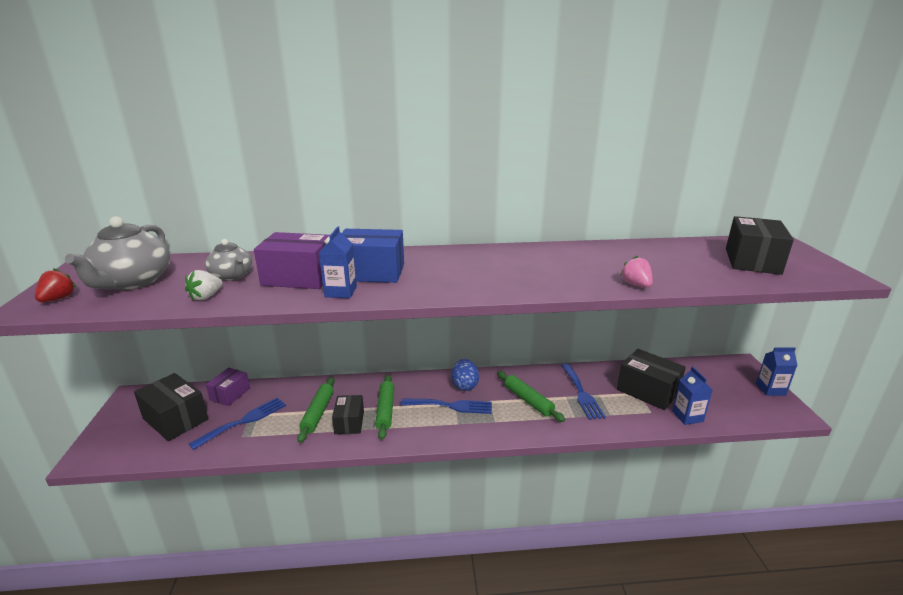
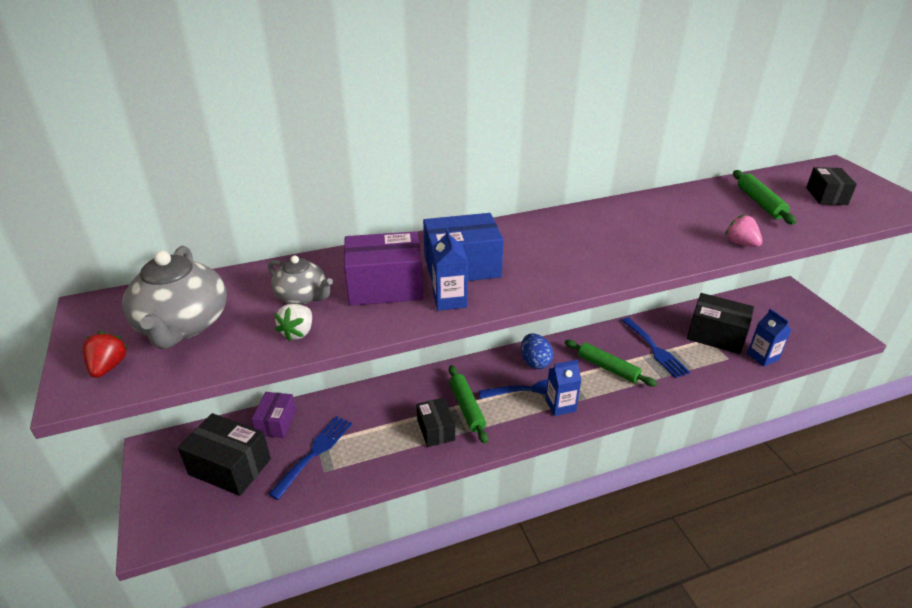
camera: 15 degrees left, 10 degrees up
green rolling pin [297,377,335,443] -> green rolling pin moved to [733,170,796,225]
black box [726,216,794,275] -> black box [806,167,857,205], size x0.62
blue carton [756,348,797,396] -> blue carton moved to [545,360,582,416]

